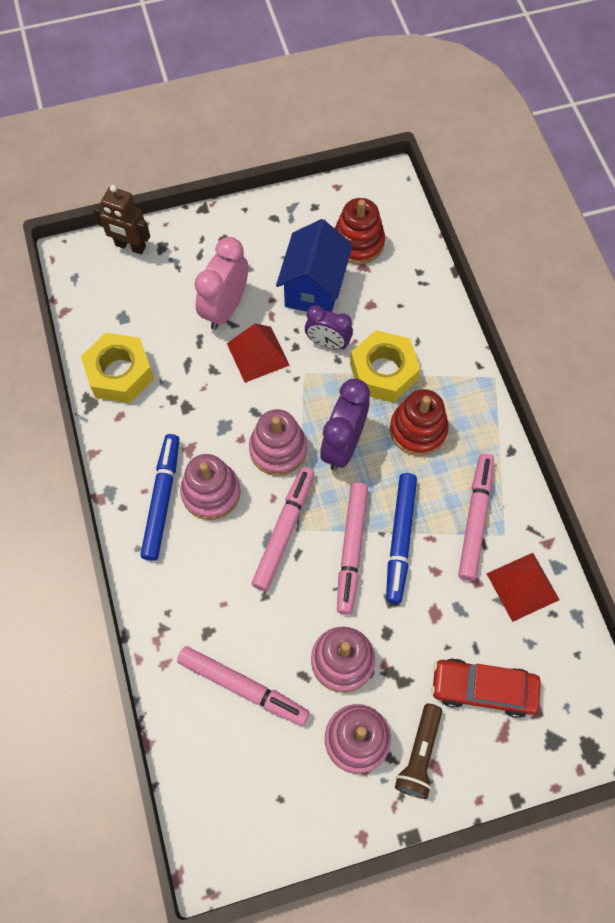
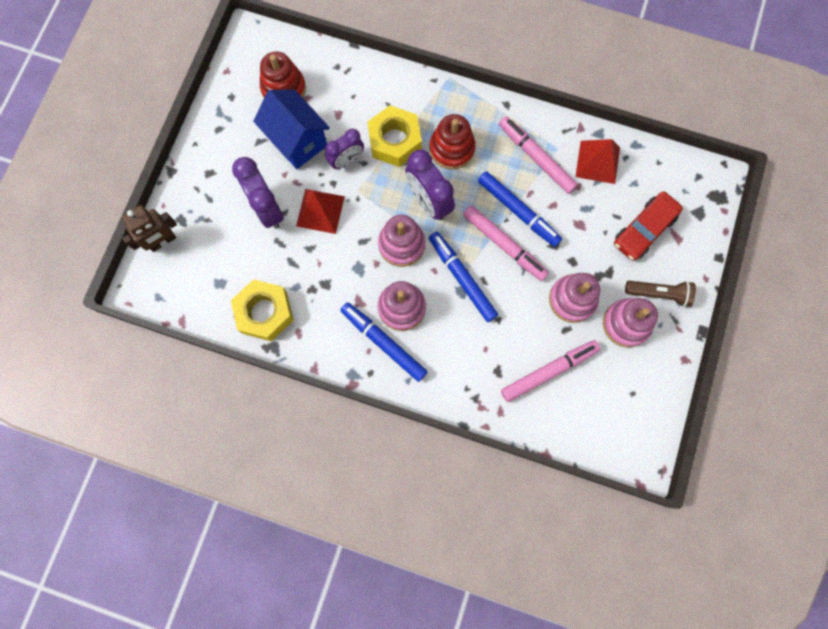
camera: 55 degrees left, 10 degrees up
pink clock [195,237,248,330] -> purple clock [232,157,284,229]
pink marker [252,467,314,591] -> blue marker [429,231,498,322]
brown flashlight [395,703,442,799] -> brown flashlight turned 45 degrees counterclockwise [625,281,696,307]

